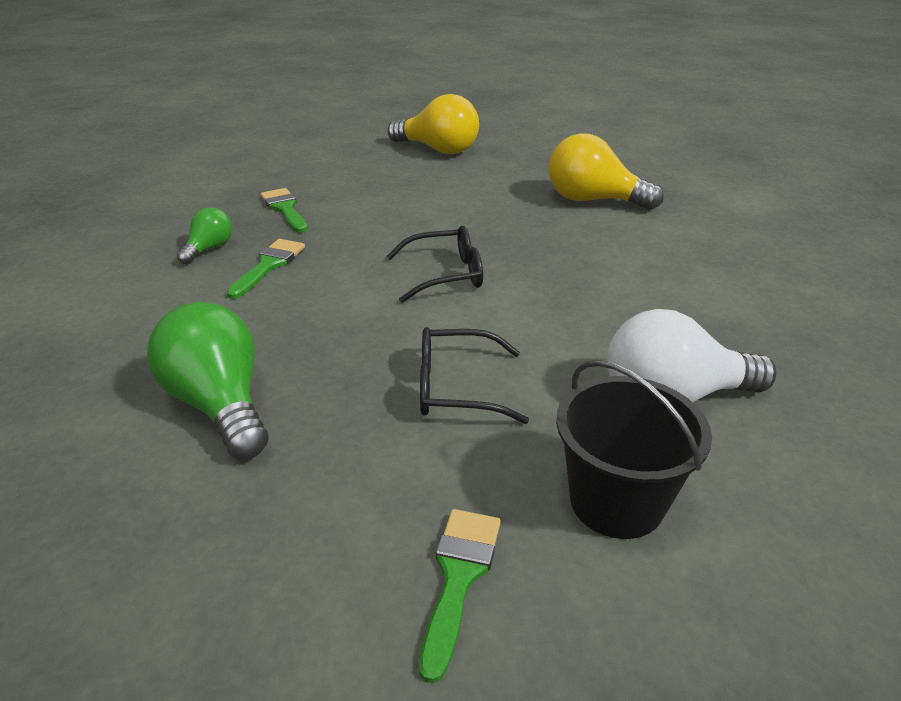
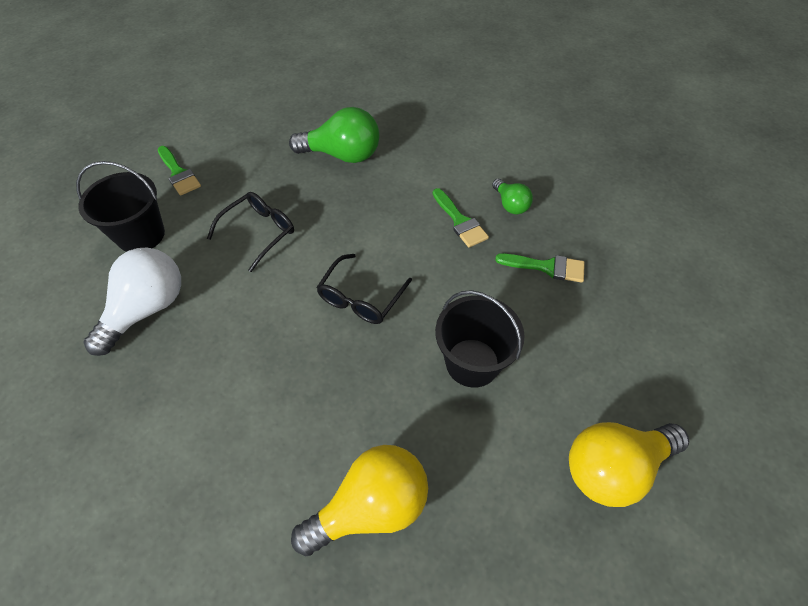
camera: 130 degrees right, 20 degrees up
none -> black bucket [435,290,525,388]

